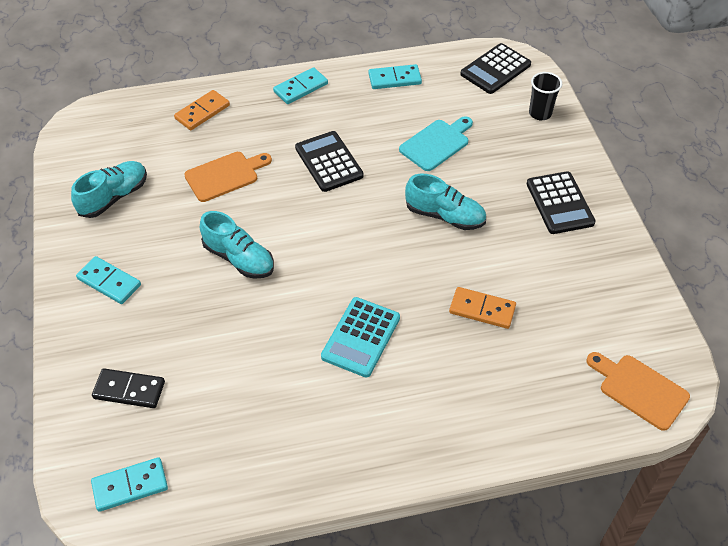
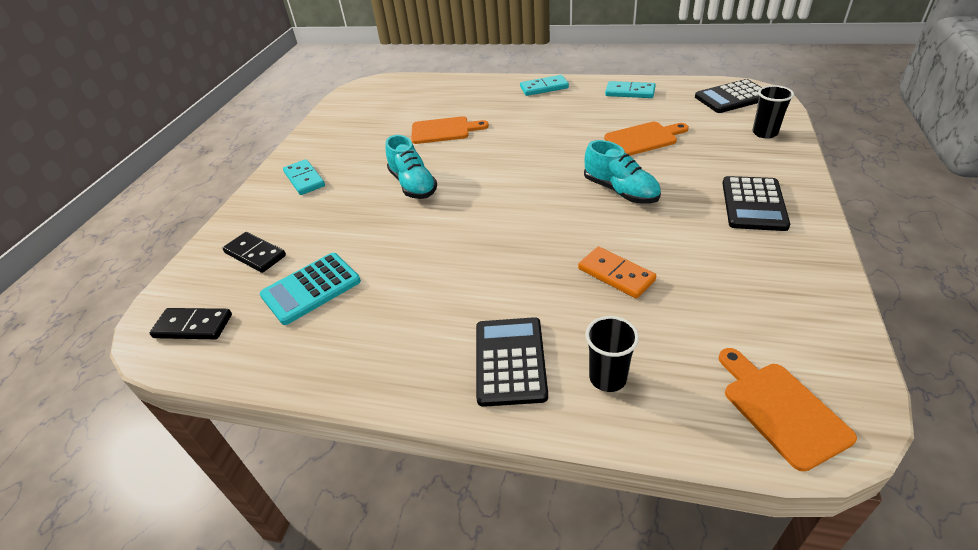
camera: 30 degrees right, 10 degrees down
turquoise shoe [71,161,147,218] -> none
turquoise domino [91,457,168,512] -> black domino [149,308,232,339]
orange domino [174,90,230,130] -> none
black calculator [295,131,364,192] -> black calculator moved to [476,317,548,407]
turquoise calculator [321,297,400,378] -> turquoise calculator moved to [260,253,361,325]
turquoise cutting board [399,116,473,171] -> orange cutting board [604,122,689,156]
none -> black cup [585,316,639,392]

